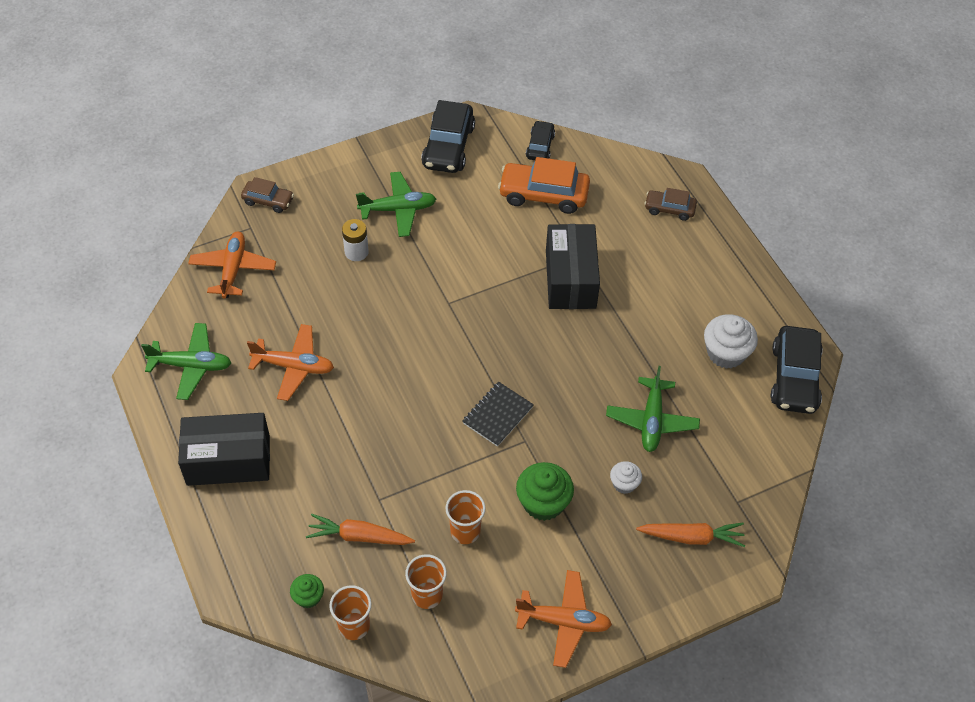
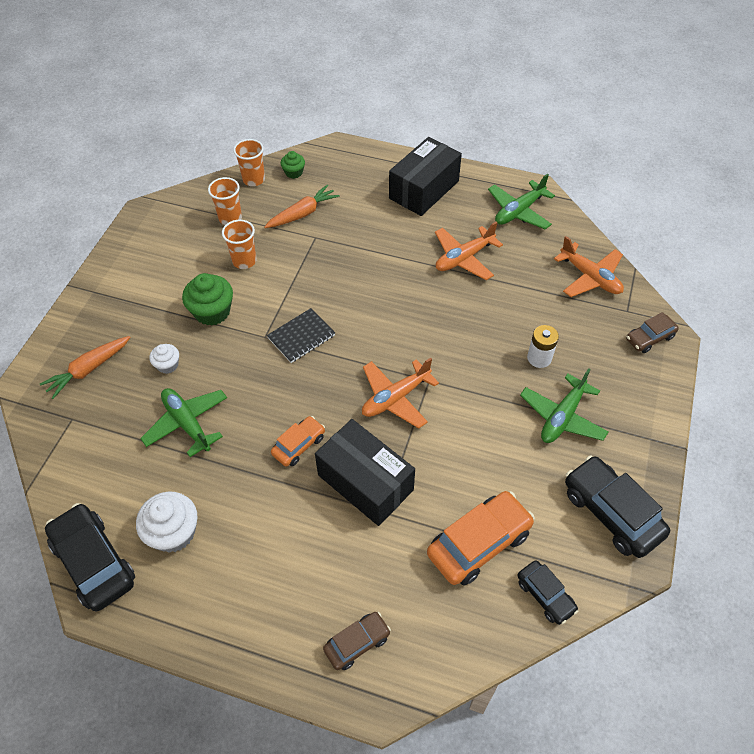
camera: 135 degrees right, 0 degrees up
black notebook [462,382,534,447] -> black notebook turned 60 degrees clockwise [267,308,335,363]
orange plane [515,570,612,668] -> orange plane moved to [362,358,439,428]
none -> orange car [271,416,325,466]

